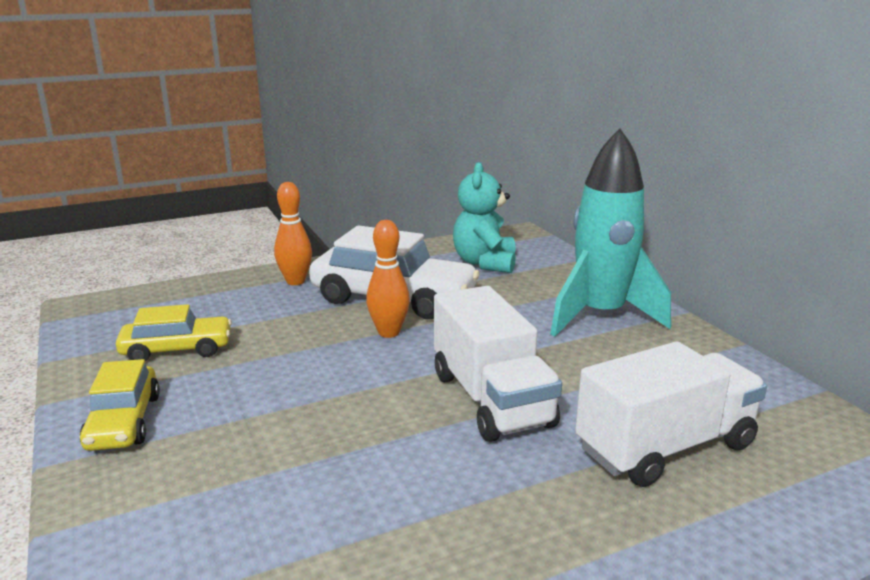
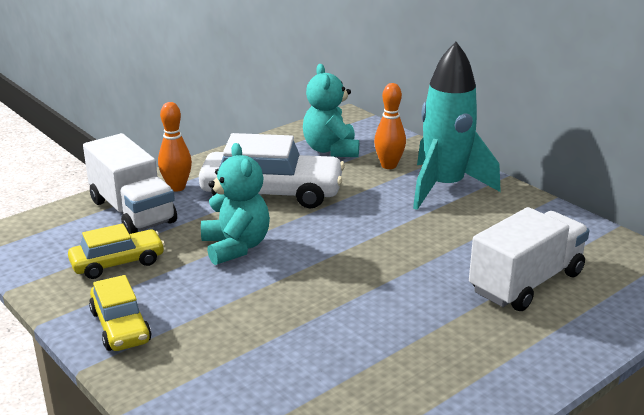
camera: 15 degrees left, 5 degrees up
orange bowling pin [366,220,410,338] -> orange bowling pin moved to [374,83,406,169]
white truck [434,286,562,442] -> white truck moved to [83,133,177,234]
none -> turquoise teddy bear [201,143,270,265]

